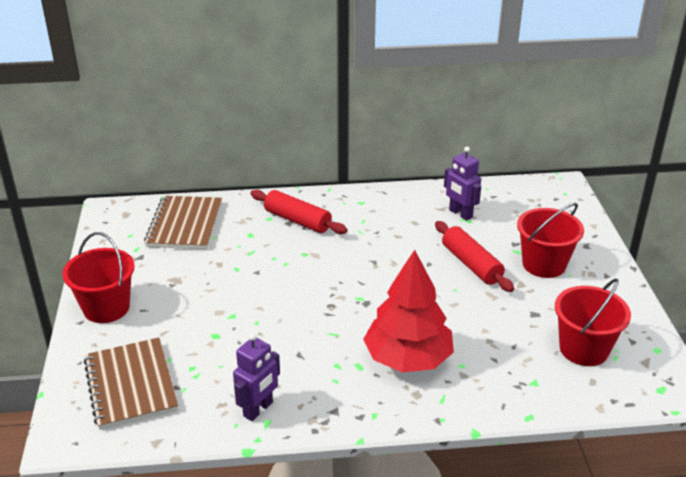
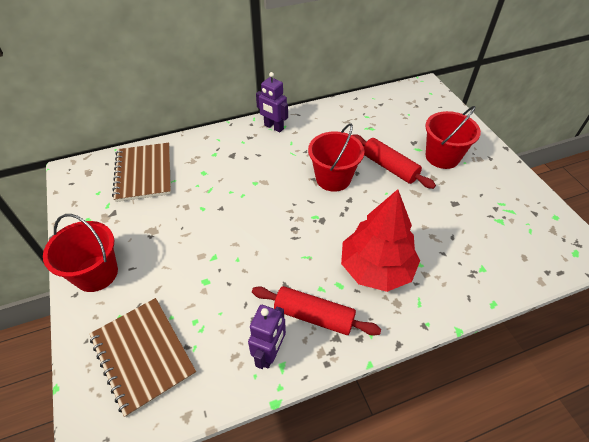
camera: 15 degrees left, 15 degrees up
red rolling pin [250,190,347,234] -> red rolling pin moved to [252,286,381,336]
purple robot [444,147,481,221] -> purple robot moved to [256,72,288,133]
red bucket [555,278,631,366] -> red bucket moved to [308,123,364,192]

